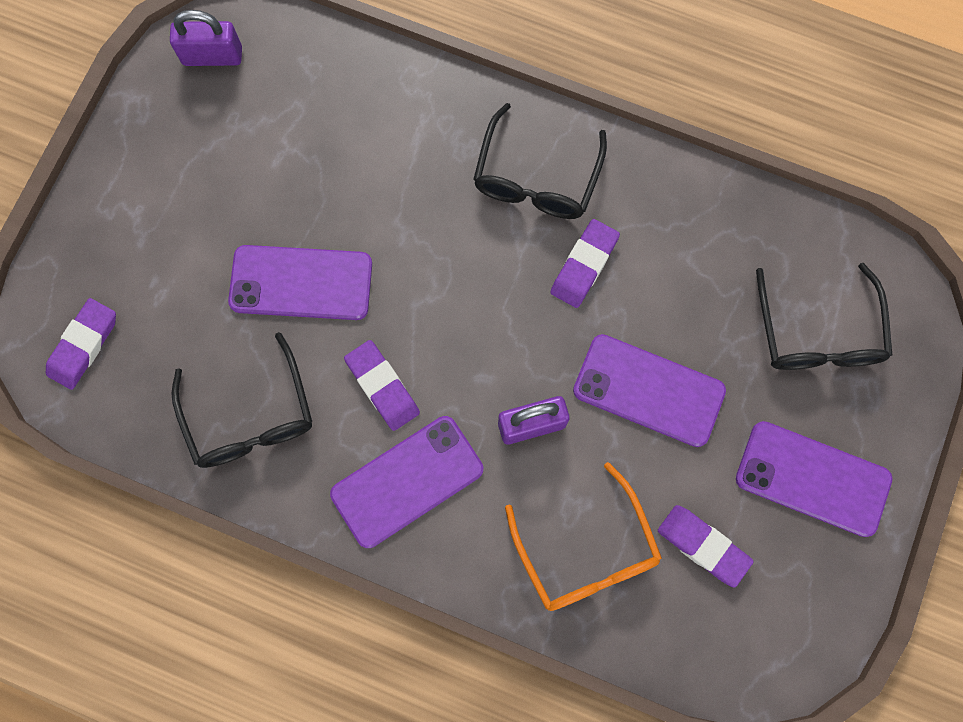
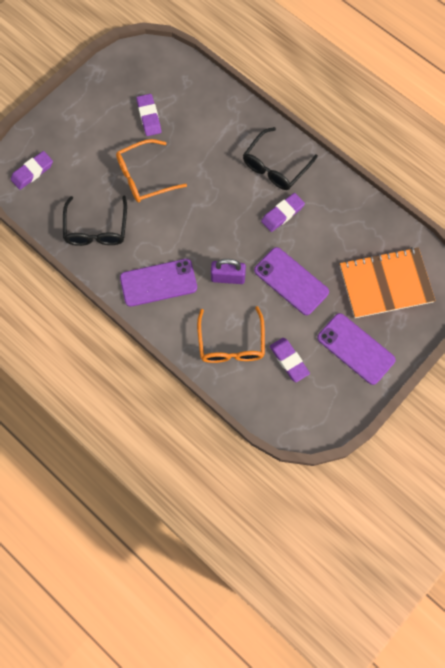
camera: 20 degrees right, 5 degrees down
purple padlock [170,10,242,66] -> none
purple phone [228,245,372,320] -> orange glasses [116,139,187,202]
purple eraser [344,340,420,431] -> purple eraser moved to [136,94,161,136]
black glasses [756,263,893,370] -> orange notebook [340,247,435,318]

